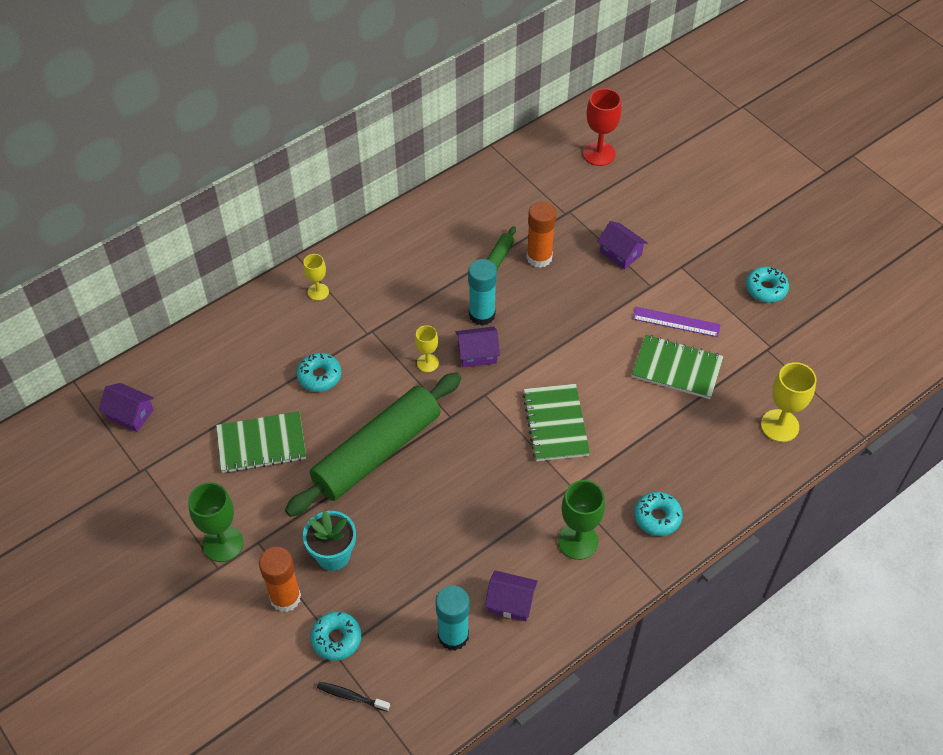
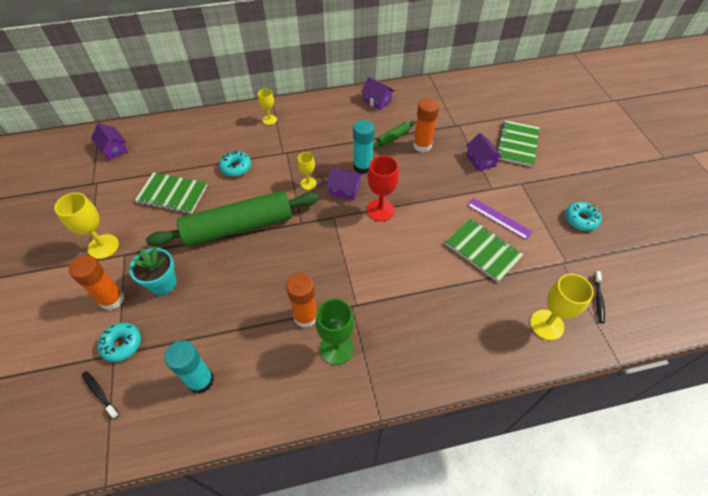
camera: 25 degrees right, 0 degrees up
green goblet [188,482,244,562] -> yellow goblet [54,193,119,259]
purple house [485,571,538,621] -> purple house moved to [361,77,395,110]
green notebook [522,384,590,461] -> green notebook moved to [497,120,540,167]
red goblet [583,88,622,166] -> red goblet moved to [367,156,399,221]
turquoise donut [634,492,683,536] -> none
none -> orange glue stick [286,273,317,328]
none -> black toothbrush [594,271,605,323]

